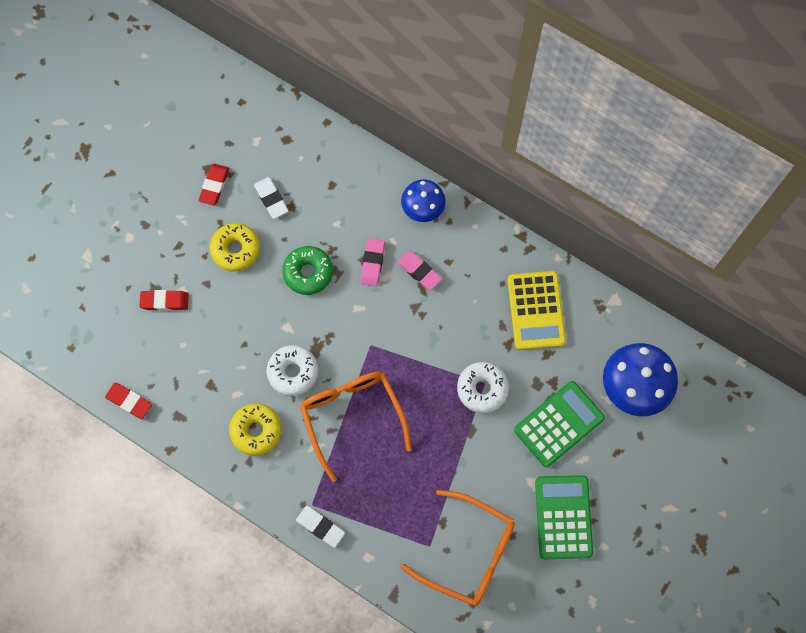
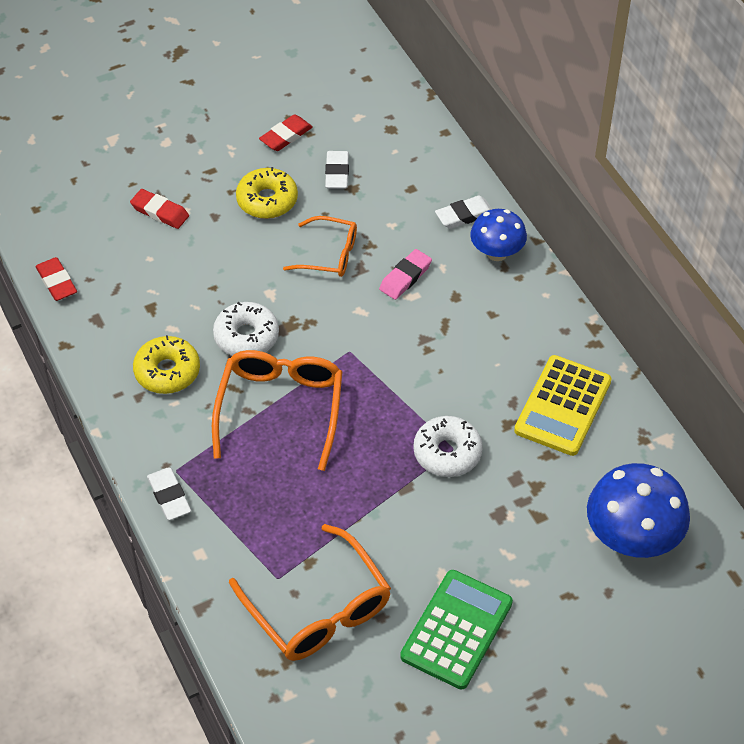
camera: 30 degrees right, 20 degrees down
green donut [282,246,333,295] -> orange glasses [283,216,357,277]
pink eraser [398,251,442,290] -> none
green calculator [514,381,605,467] -> none
none -> white eraser [435,196,492,229]

